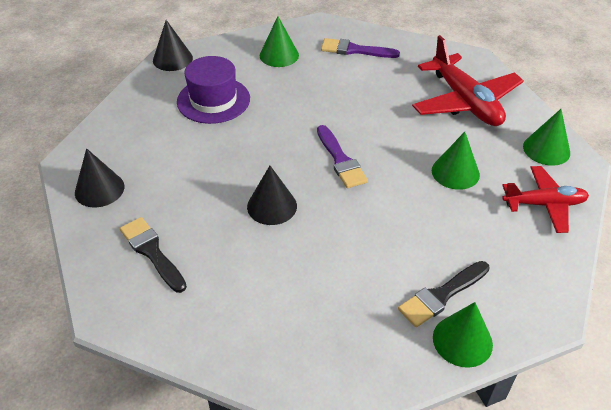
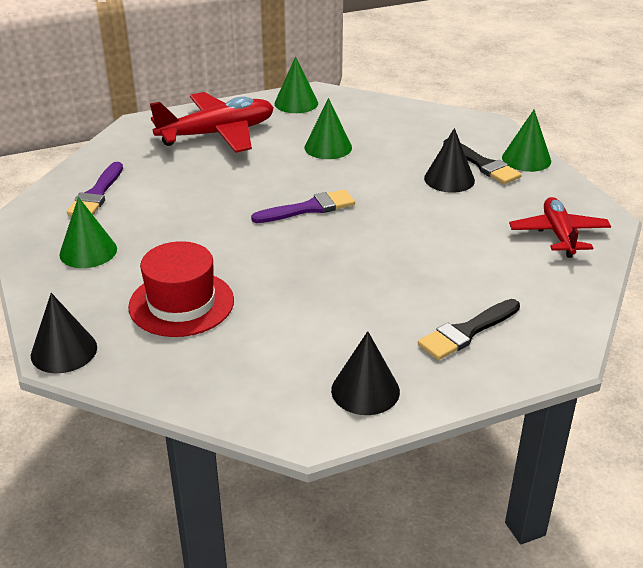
camera: 90 degrees left, 10 degrees down
purple hat [177,56,250,124] -> red hat [128,241,234,337]
black cone [247,166,297,225] -> black cone moved to [424,128,475,193]
red plane [502,166,589,233] -> red plane moved to [509,197,611,258]

